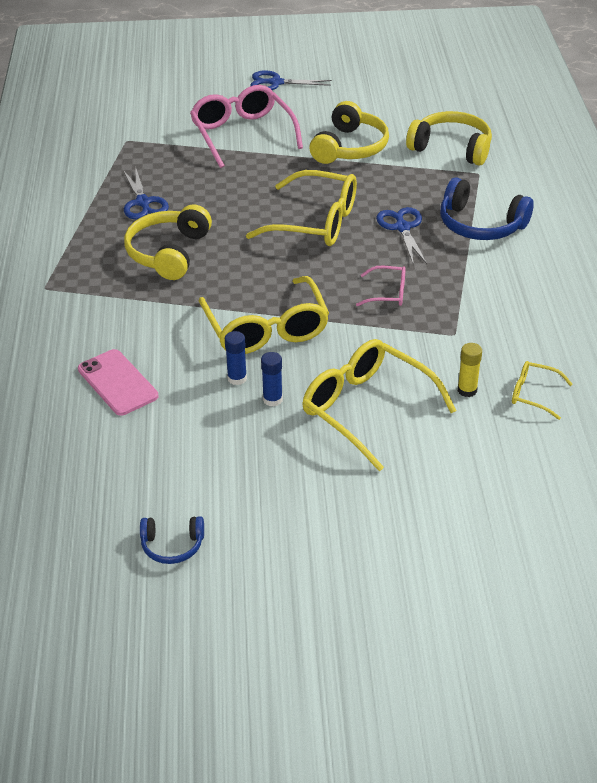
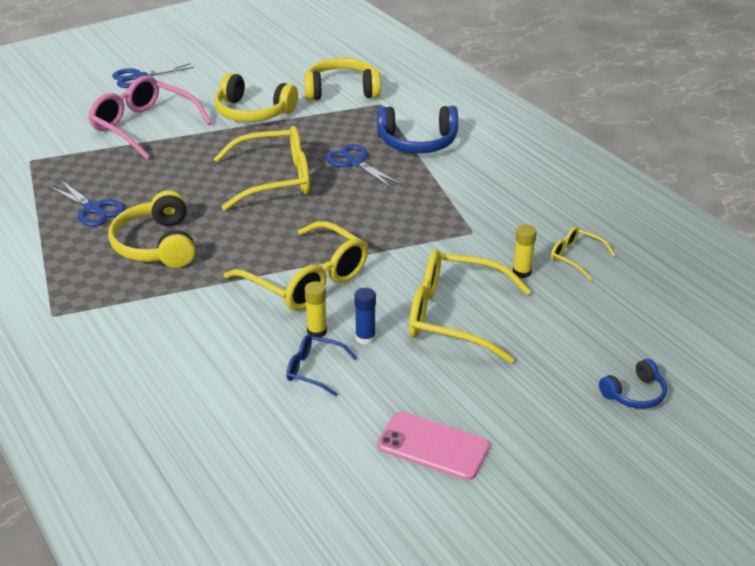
camera: 30 degrees left, 5 degrees down
pink phone [78,349,159,416] -> pink phone moved to [377,412,490,480]
blue headphones [140,516,204,564] -> blue headphones moved to [599,359,667,409]
blue glue stick [225,331,247,385] -> yellow glue stick [305,281,327,337]
yellow headphones [309,101,389,164] -> yellow headphones turned 120 degrees clockwise [214,73,298,122]
pink glasses [356,266,406,306] -> none
yellow glasses [512,361,573,420] -> yellow glasses turned 45 degrees clockwise [551,227,615,280]
none -> blue glasses [286,335,357,396]

